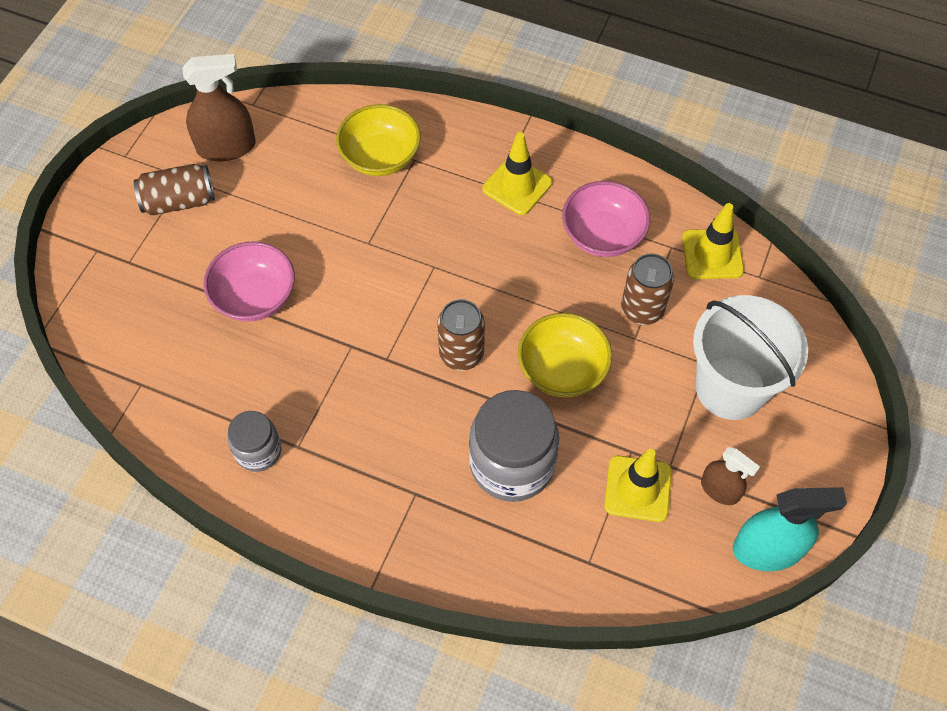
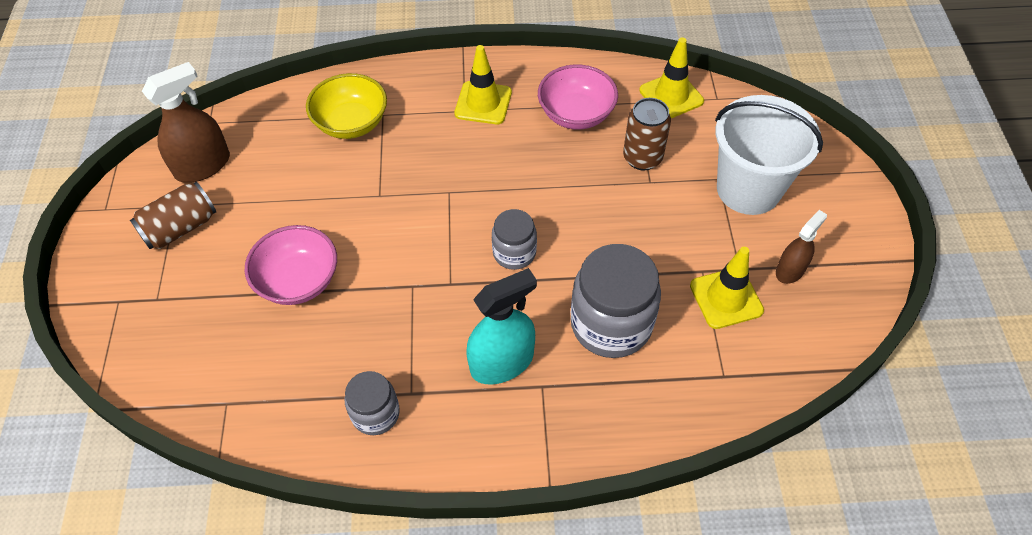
camera: 25 degrees left, 5 degrees down
brown can [437,299,485,371] -> grey jar [492,209,537,270]
yellow bowl [518,313,612,397] -> none
brown spray bottle [701,447,760,505] -> brown spray bottle turned 60 degrees counterclockwise [776,210,827,284]
turquoise spray bottle [733,487,847,571] -> turquoise spray bottle moved to [467,268,537,385]

